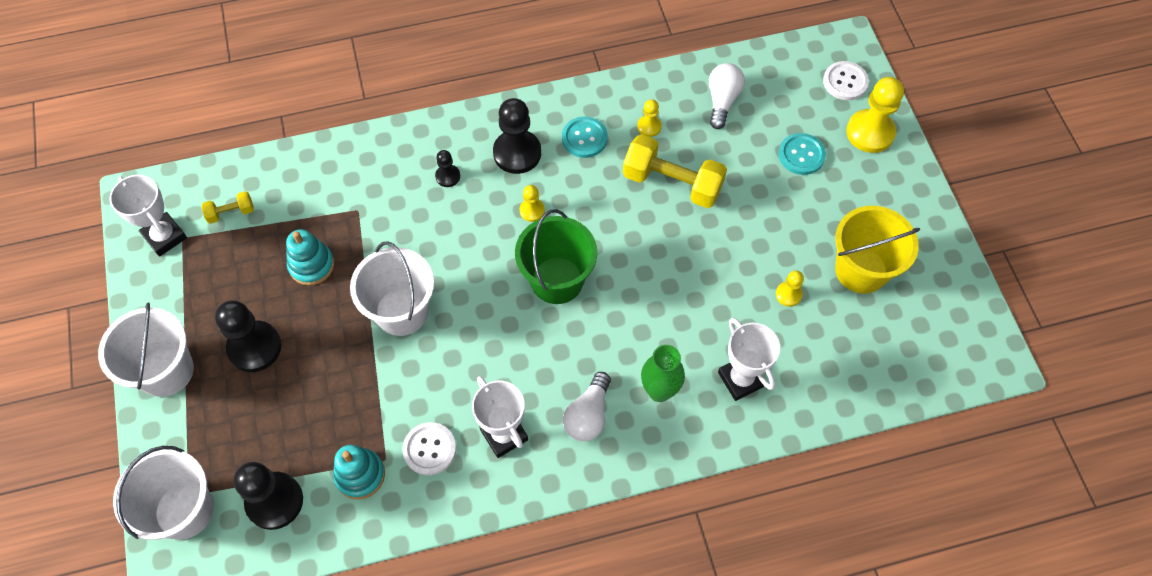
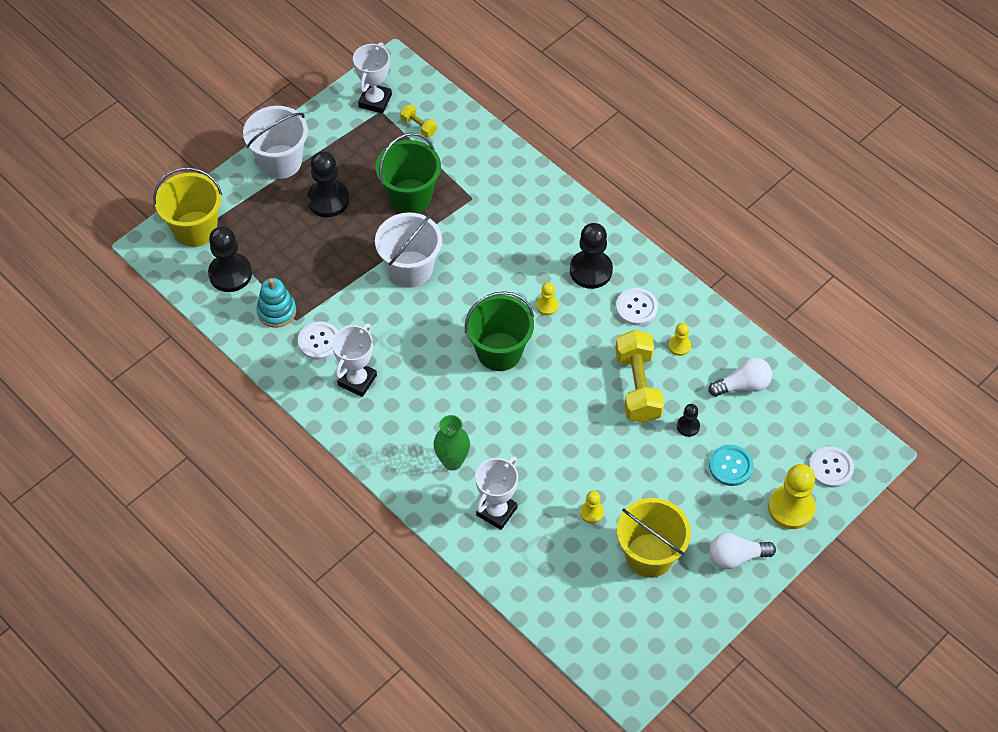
camera: 60 degrees right, 5 degrees down
white bucket [113,446,214,540] -> yellow bucket [153,167,222,247]
turquoise stacking toy [286,229,334,285] -> green bucket [376,133,441,213]
black pawn [435,150,460,187] -> black pawn moved to [677,404,700,437]
turquoise button [562,117,608,158] -> white button [616,288,658,326]
white light bulb [563,372,611,441] -> white light bulb moved to [709,533,776,569]

